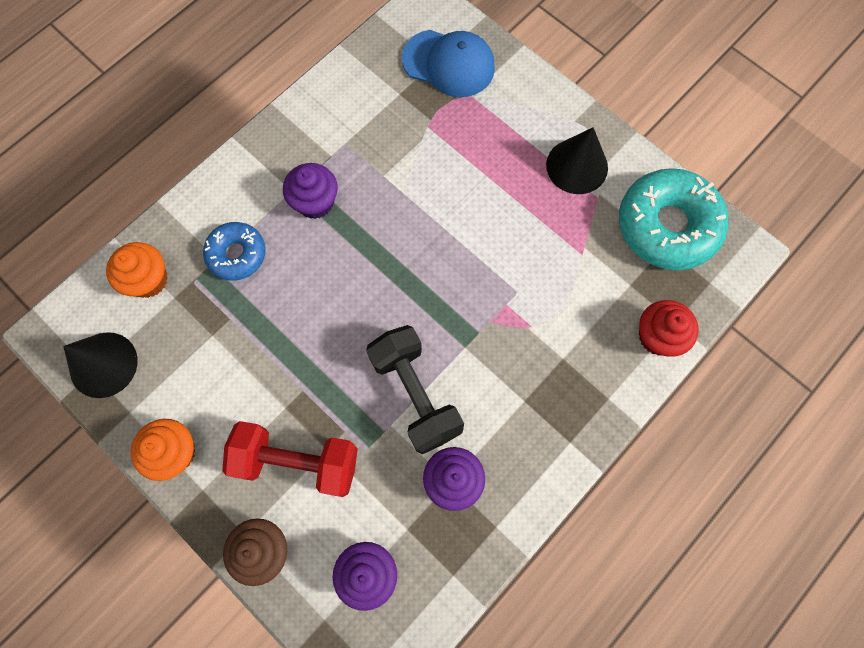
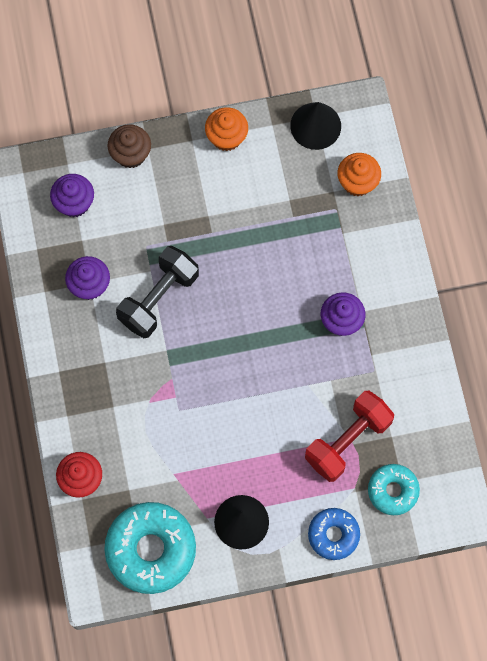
camera: 125 degrees right, 0 degrees up
blue donut [203,222,266,281] -> blue donut moved to [308,508,360,560]
red dumbbell [222,421,358,497] -> red dumbbell moved to [305,391,394,482]
black dumbbell [366,325,464,454] -> black dumbbell turned 60 degrees counterclockwise [116,246,199,338]
blue cap [402,30,495,97] -> turquoise donut [368,464,420,515]

